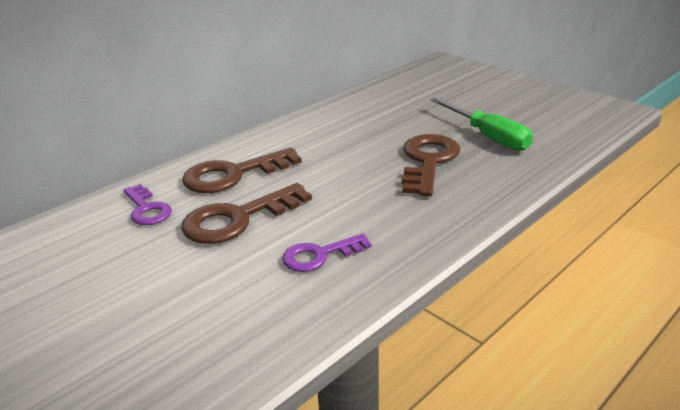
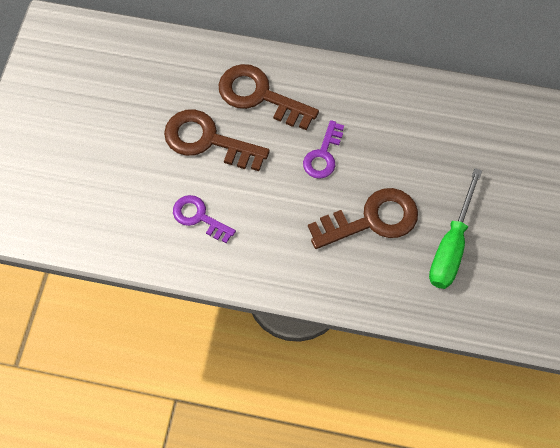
camera: 55 degrees right, 35 degrees up
purple key [123,184,172,225] -> purple key moved to [303,120,344,179]

